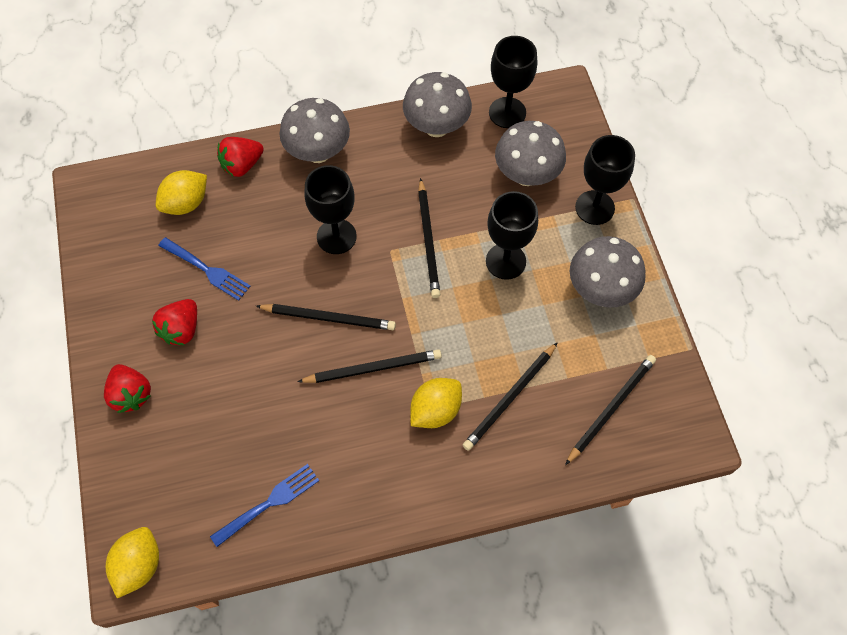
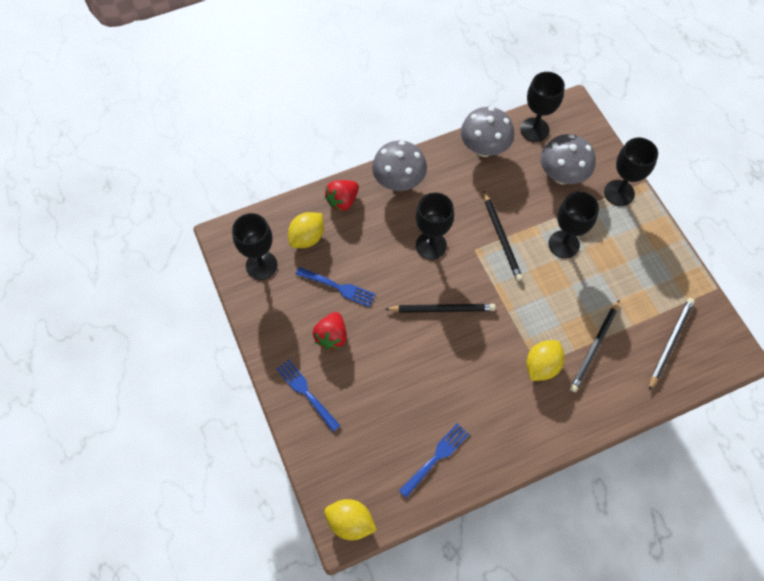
camera: 10 degrees left, 0 degrees up
red strawberry [104,364,151,413] -> blue fork [276,359,340,432]
yellow lemon [106,527,159,598] -> yellow lemon turned 75 degrees counterclockwise [324,499,377,540]
black pencil [297,349,442,383] -> none
grey mushroom [570,236,646,308] -> none
none -> black goblet [232,213,277,280]

